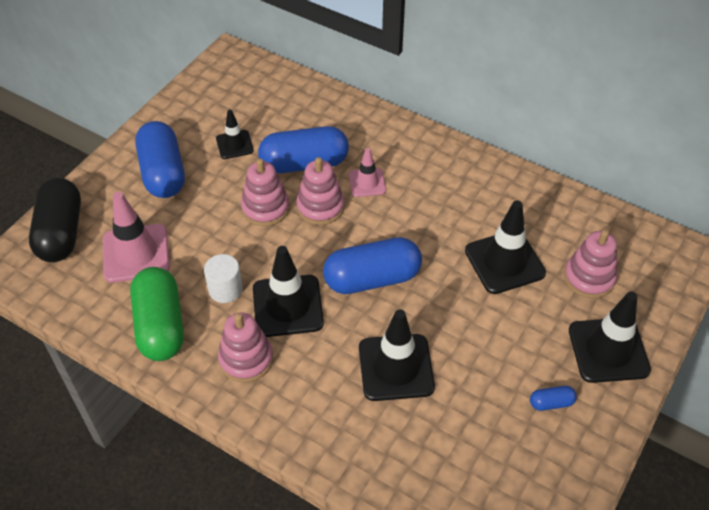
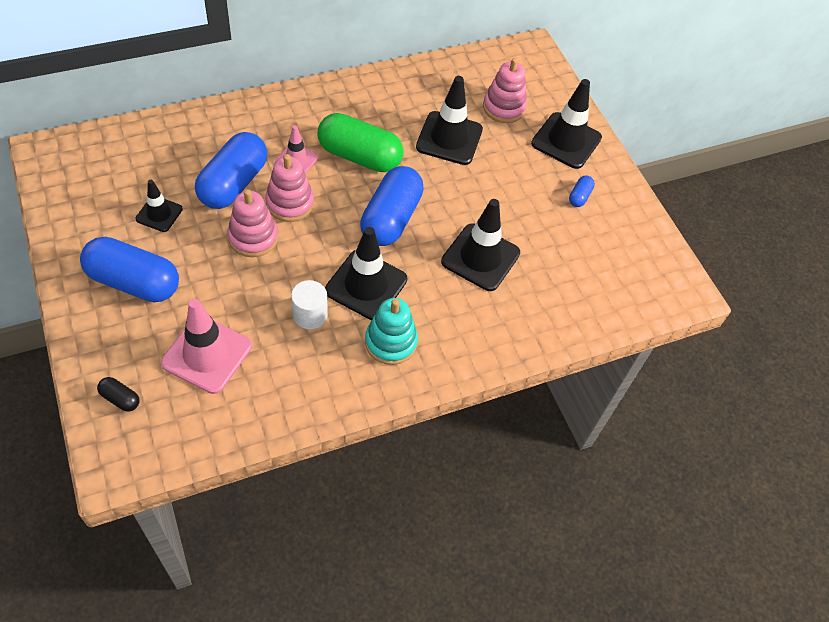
camera: 60 degrees left, 5 degrees up
black capsule [29,178,81,262] -> black capsule [97,377,140,412], size x0.43
green capsule [130,267,184,361] -> green capsule moved to [318,113,403,172]
pink stacking toy [218,313,273,383] -> turquoise stacking toy [365,298,418,365]

